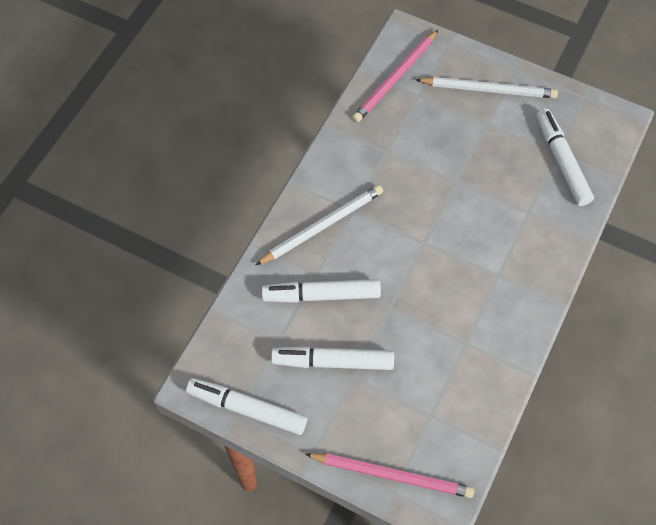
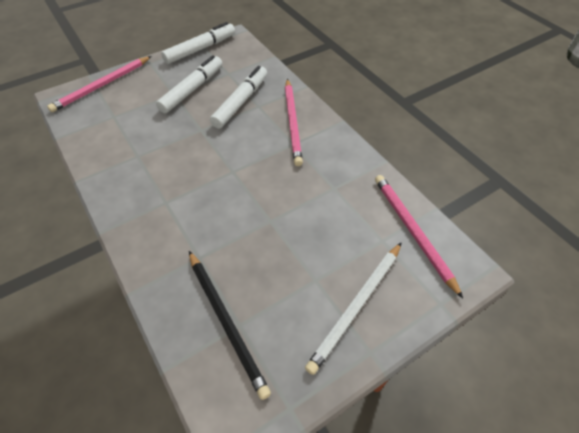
camera: 120 degrees right, 10 degrees down
white pencil [256,185,383,265] -> pink pencil [285,79,303,166]
white marker [537,109,594,206] -> black pencil [189,251,271,400]

